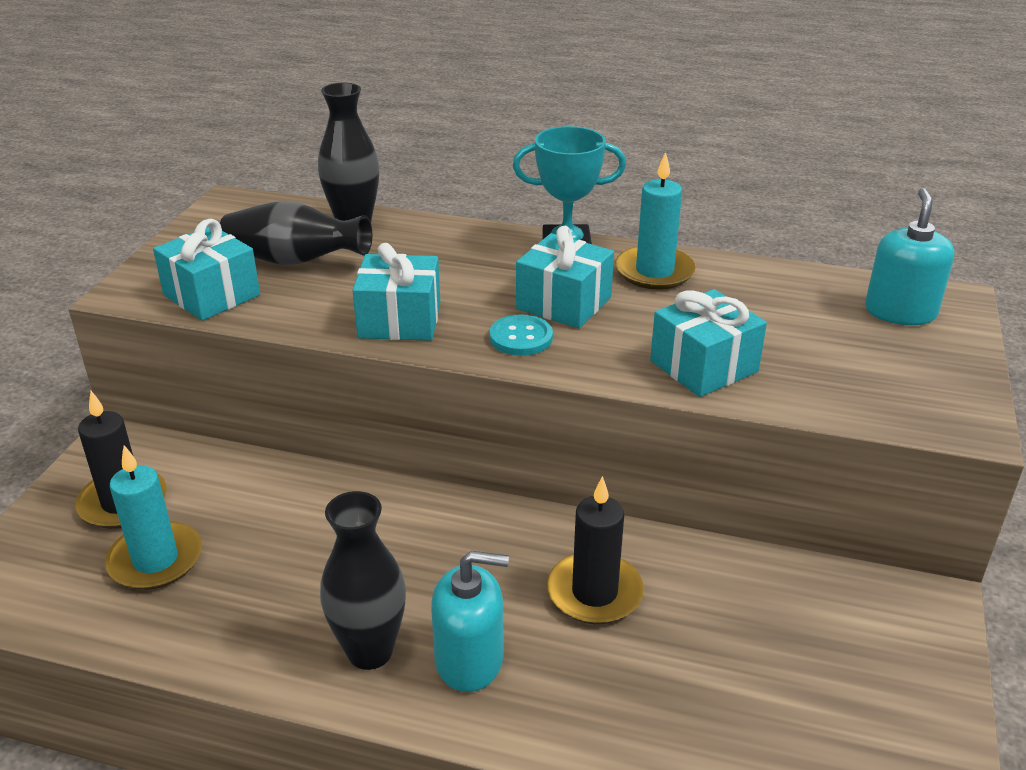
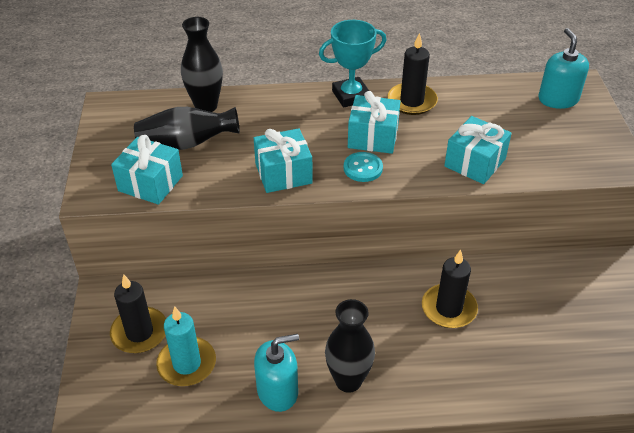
camera: 20 degrees left, 10 degrees up
turquoise soap dispenser [431,551,509,692] -> turquoise soap dispenser moved to [254,334,299,412]
turquoise candle [615,152,696,290] -> black candle [387,33,438,115]

